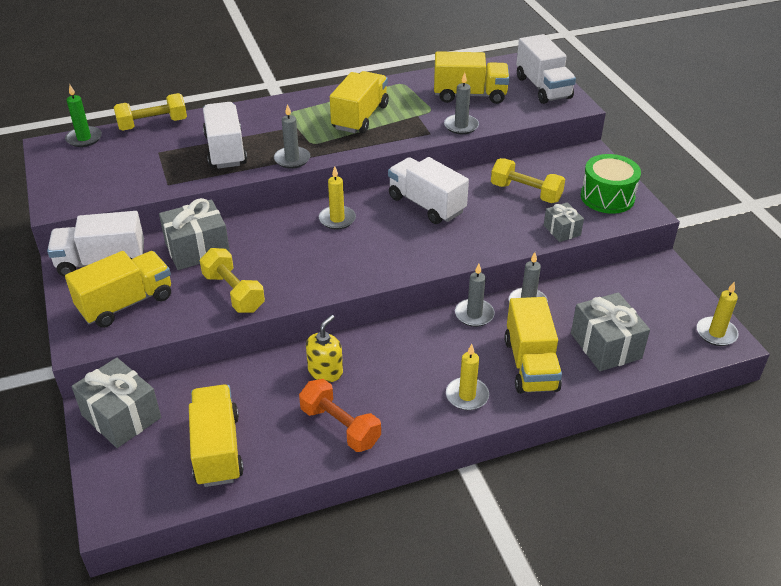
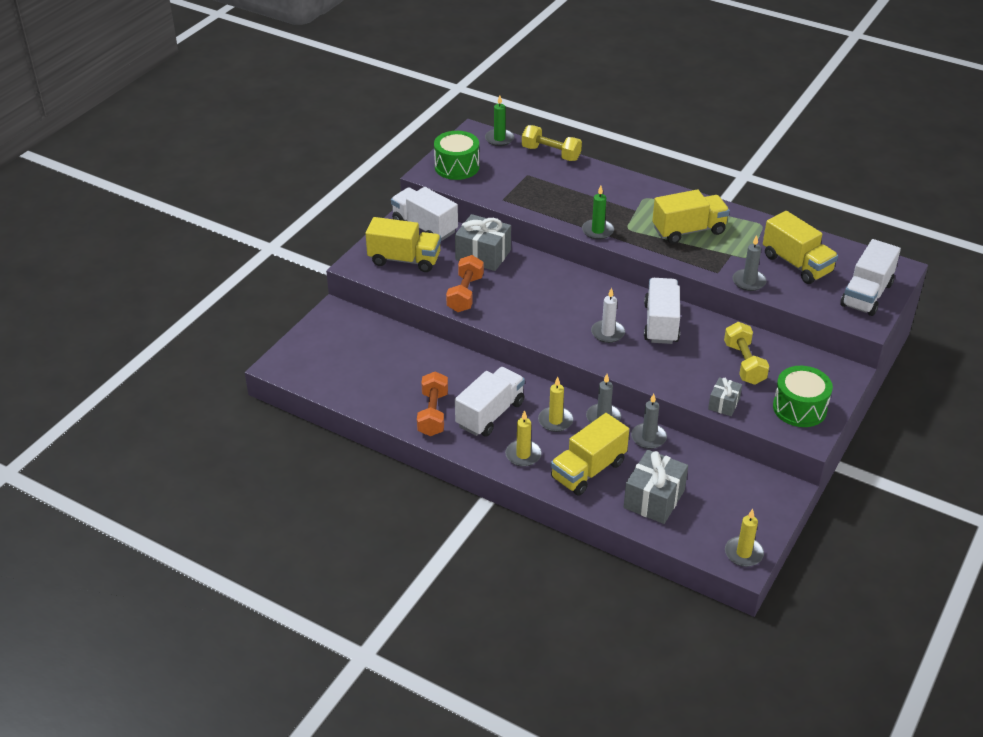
camera: 50 degrees right, 0 degrees up
grey gift [72,358,161,448] -> none
yellow truck [189,385,244,487] -> none
yellow dumbbell [200,248,265,313] -> orange dumbbell [446,255,484,312]
white truck [203,102,247,169] -> white truck moved to [455,367,525,437]
grey candle [274,104,310,169] -> green candle [582,186,614,240]
yellow soap dispenser [306,315,343,382] -> none
yellow candle [319,166,356,230] -> yellow candle moved to [538,377,573,432]
none -> green drum [434,131,479,180]
none -> white candle [591,287,625,343]

